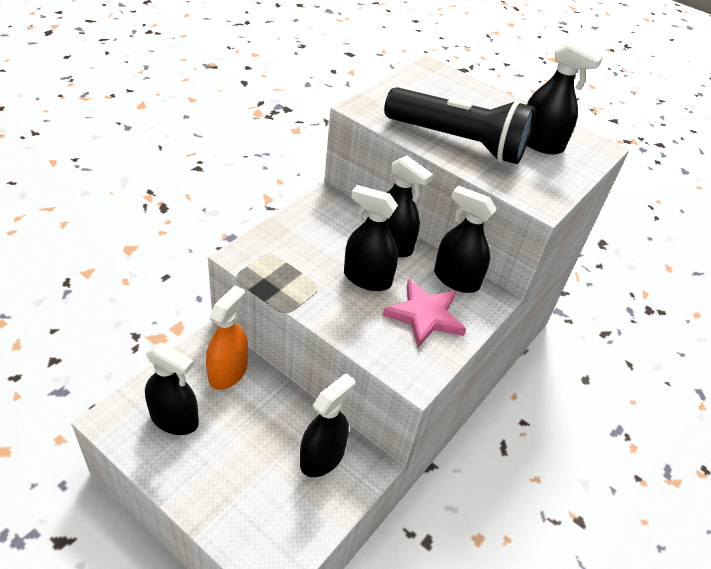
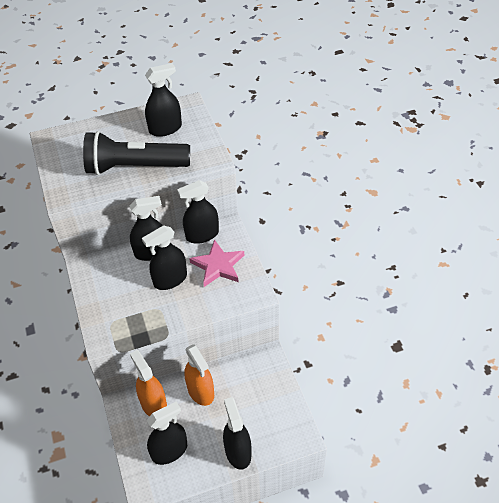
camera: 50 degrees left, 5 degrees up
black spray bottle [300,373,355,477] -> black spray bottle moved to [223,397,252,470]
black flashlight [384,87,535,164] -> black flashlight turned 150 degrees counterclockwise [83,131,190,175]
none -> orange spray bottle [184,344,214,406]

